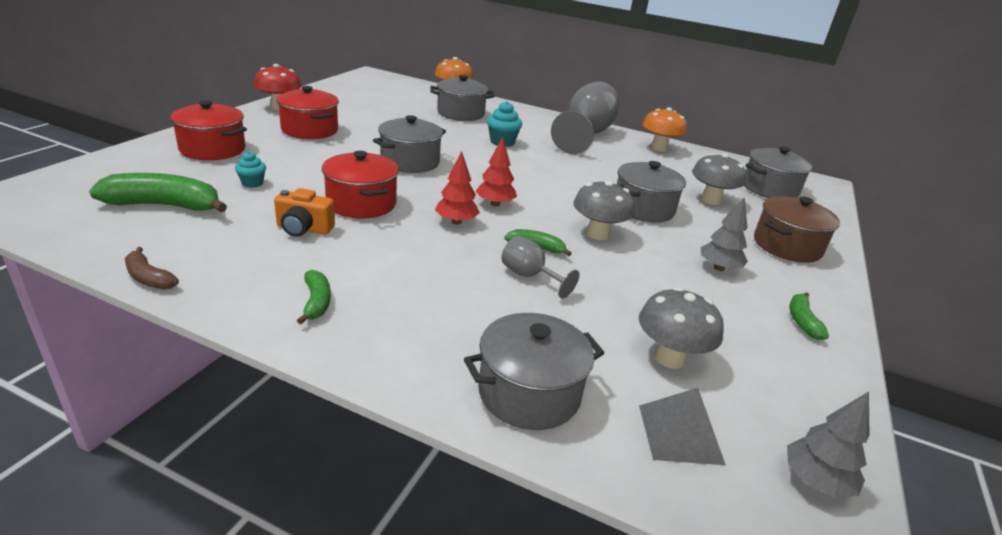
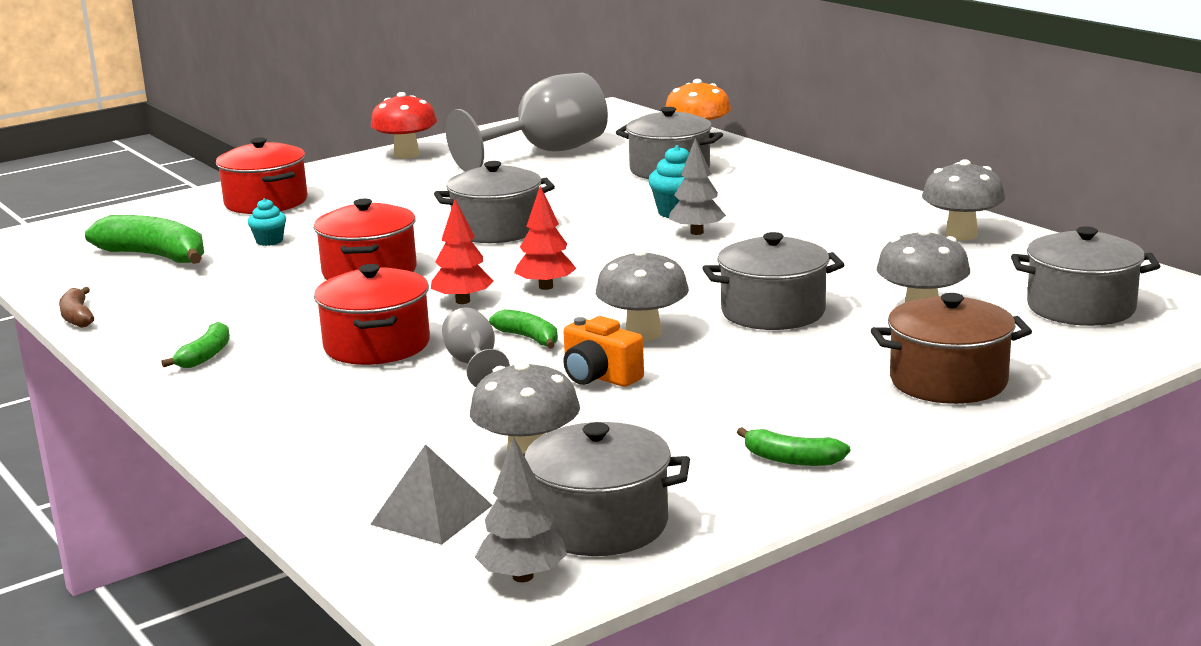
camera: 35 degrees right, 10 degrees down
orange camera [274,188,335,237] -> orange camera moved to [563,316,644,387]
red pot [276,86,339,139] -> red pot moved to [314,264,430,365]
grey pot [464,313,604,430] -> grey pot moved to [523,422,690,556]
grey goblet [551,81,620,154] -> grey goblet moved to [446,72,608,172]
orange mushroom [643,107,687,152] -> grey mushroom [922,159,1005,240]
grey tree [701,198,748,271] -> grey tree moved to [669,138,726,235]
green banana [790,292,829,340] -> green banana turned 105 degrees counterclockwise [737,427,850,466]

